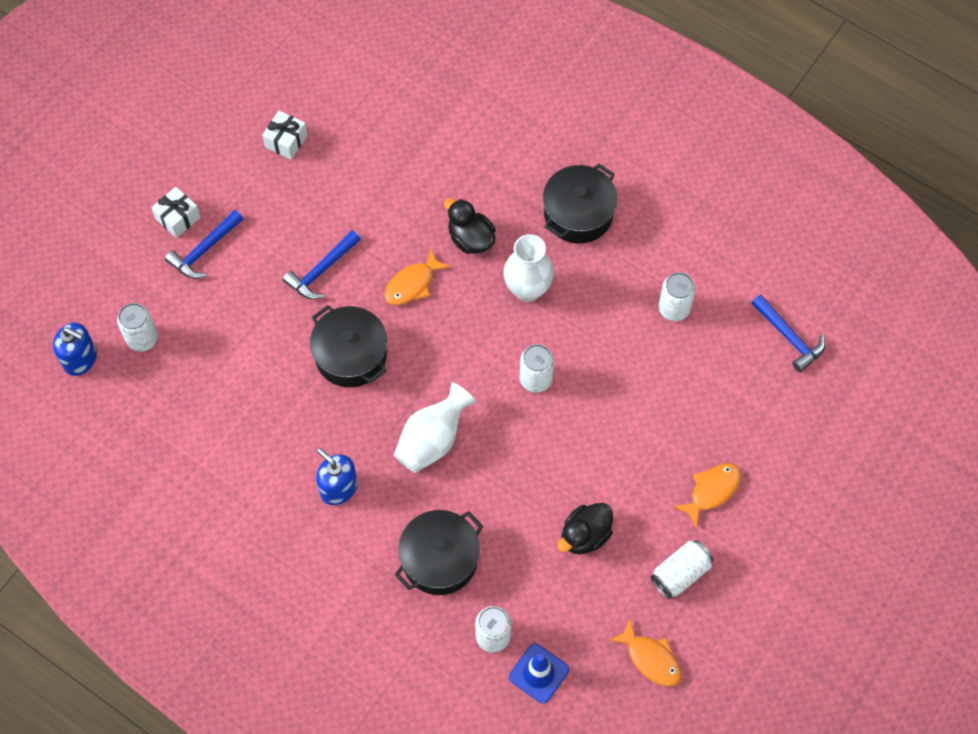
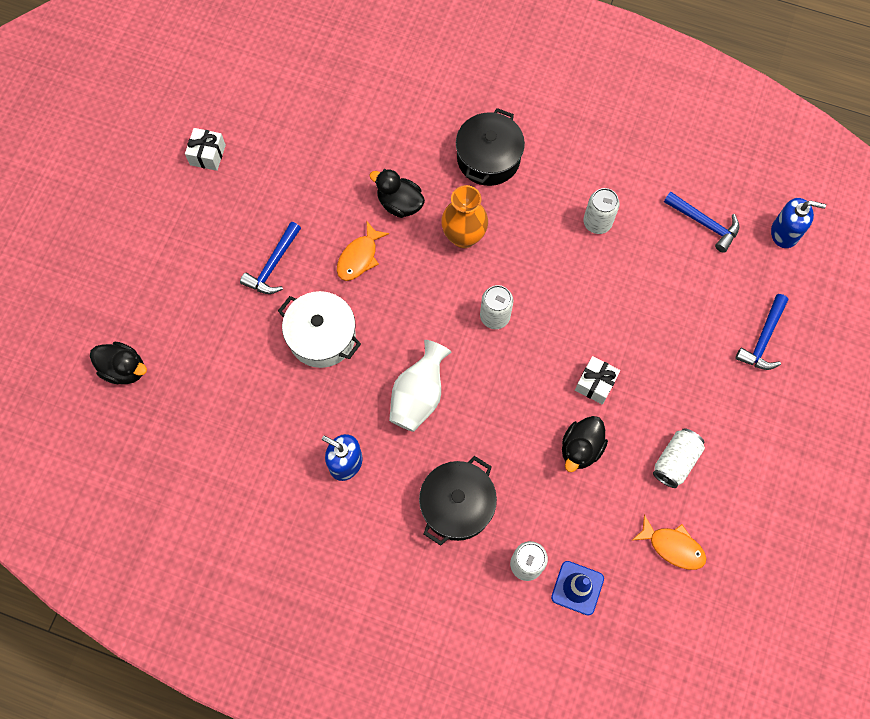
camera: 15 degrees left, 5 degrees up
blue soap dispenser [53,323,97,376] -> blue soap dispenser moved to [771,198,826,248]
white can [117,303,158,352] -> black duck [90,342,147,384]
white gift [151,187,201,238] -> white gift moved to [575,356,620,405]
blue hammer [165,210,243,278] -> blue hammer moved to [735,294,788,370]
black pot [310,305,387,387] -> white pot [278,291,361,368]
white vase [504,234,554,302] -> orange vase [441,185,488,248]
orange fish [674,463,741,528] -> none

